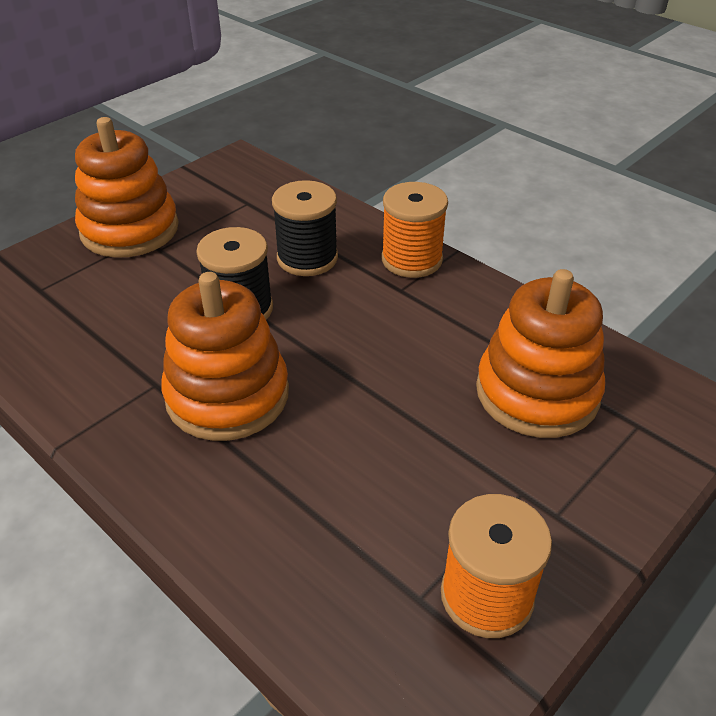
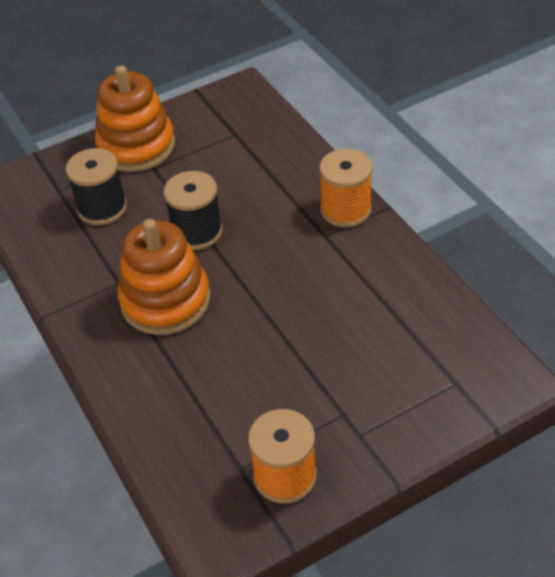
camera: 20 degrees right, 5 degrees up
black spool [272,180,338,276] -> black spool moved to [66,148,127,225]
orange stacking toy [476,269,605,438] -> none

